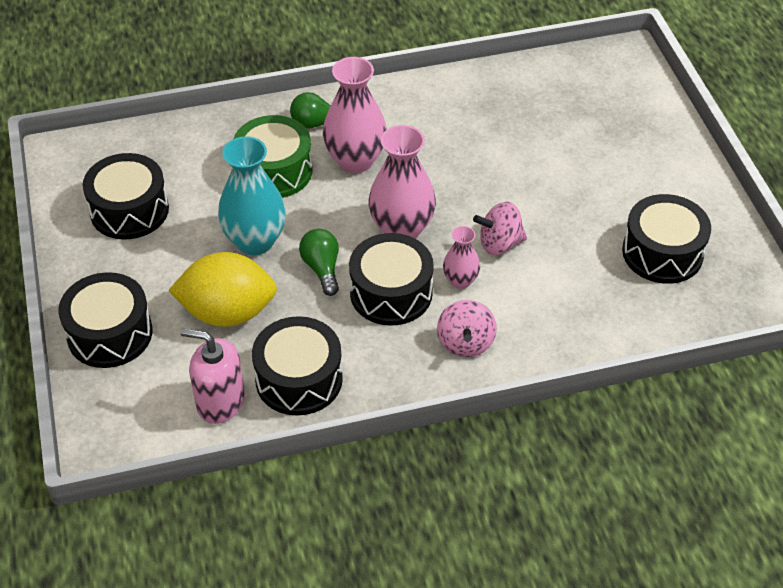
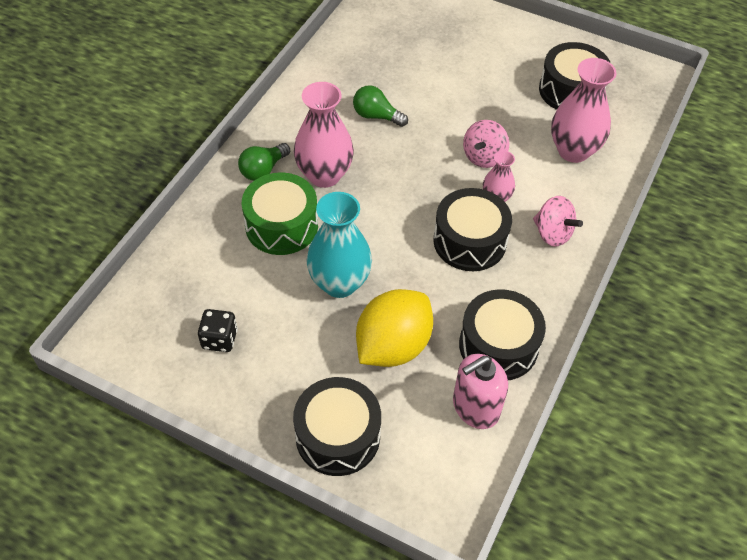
camera: 50 degrees left, 5 degrees up
black drum [83,153,169,240] -> black dice [198,309,238,352]
green light bulb [299,229,339,296] -> green light bulb moved to [353,85,408,127]
pink vase [368,125,436,239] -> pink vase moved to [551,58,616,163]

